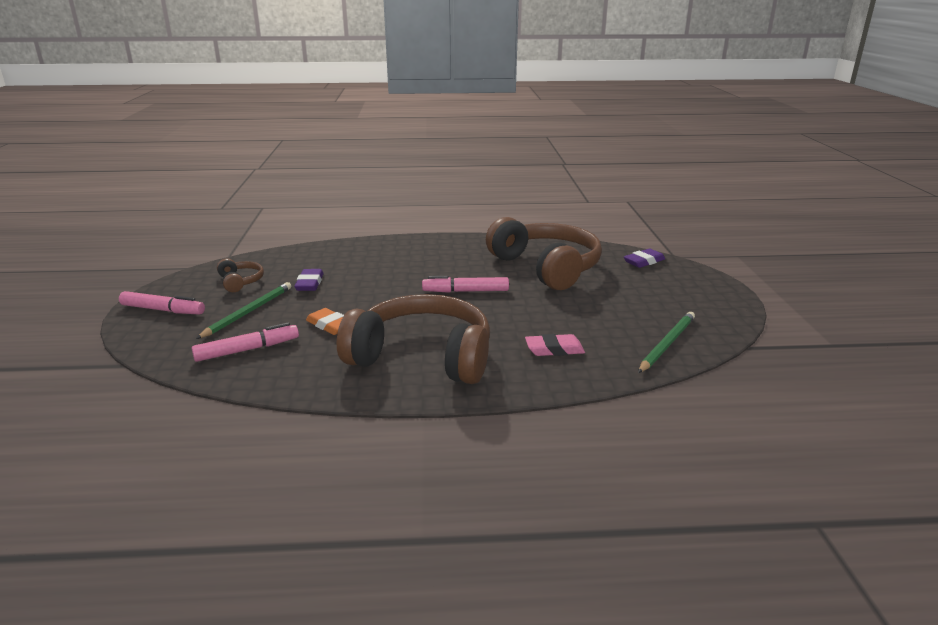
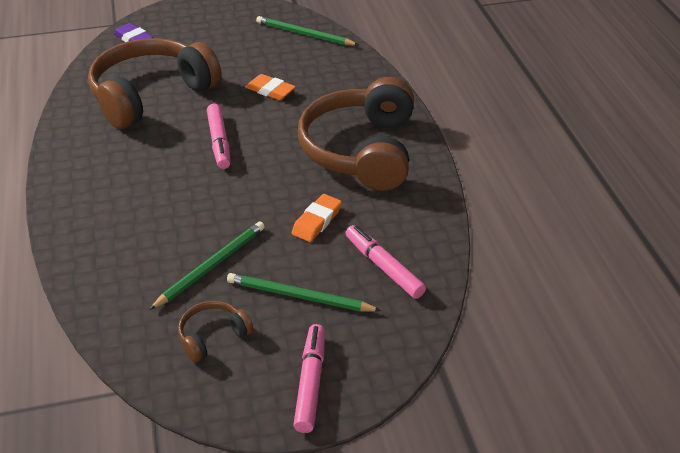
camera: 100 degrees left, 15 degrees up
purple eraser [295,269,324,291] -> green pencil [149,222,265,310]
pink eraser [525,334,585,356] -> none
none -> orange eraser [246,74,296,100]

